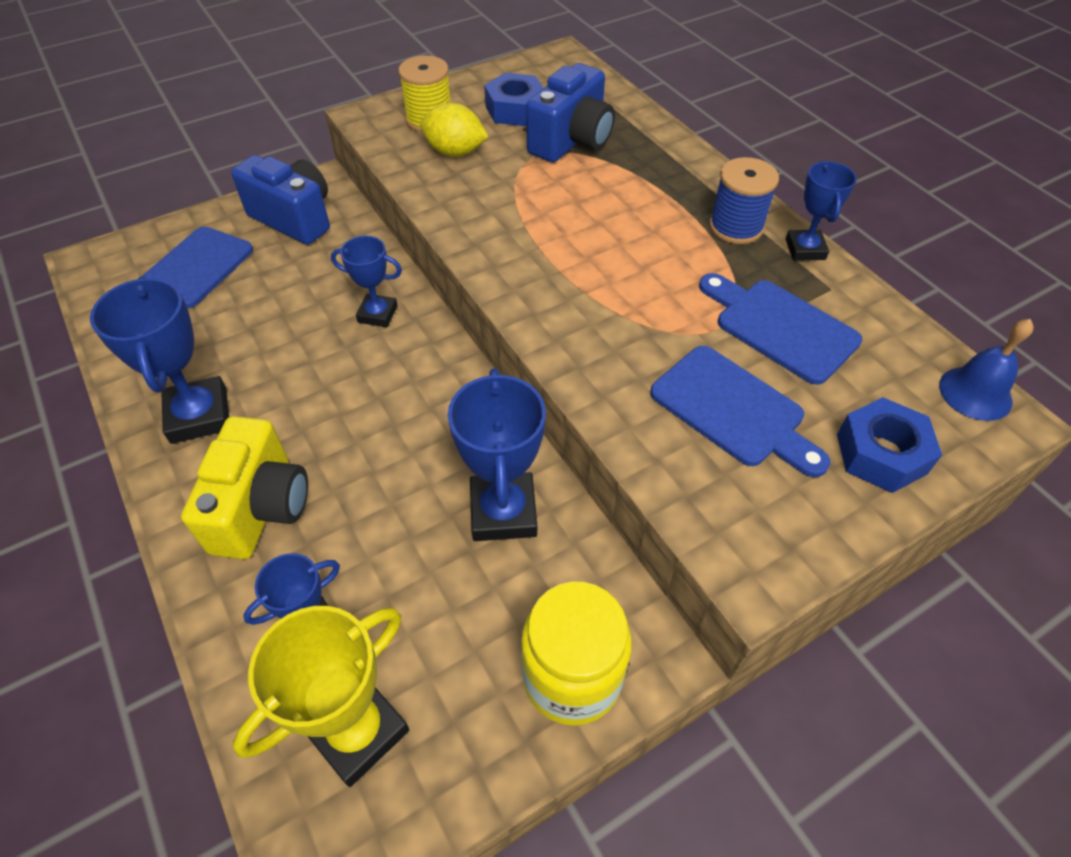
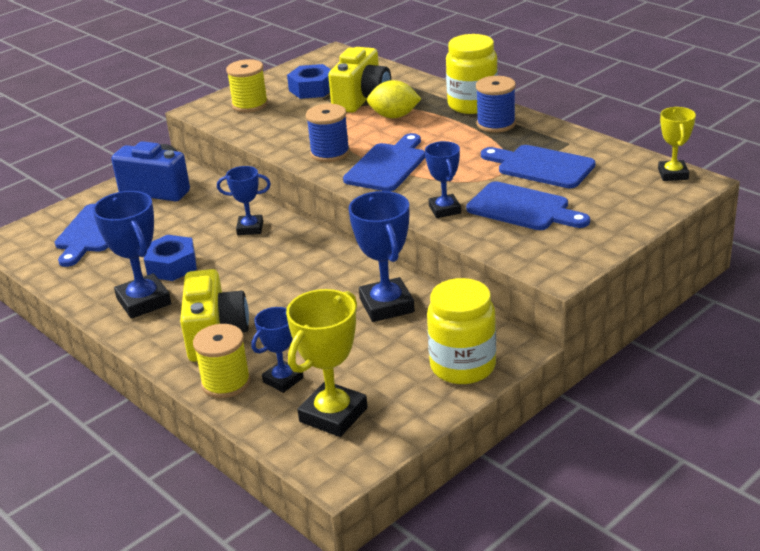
camera: 10 degrees left, 20 degrees down
yellow lemon [420,103,488,157] -> yellow lemon moved to [367,80,422,118]
blue camera [526,63,615,163] -> yellow camera [328,47,391,113]
blue trophy [786,161,857,261] -> blue trophy moved to [425,141,461,218]
blue nut [837,397,942,493] -> blue nut moved to [144,235,197,281]
blue bell [939,319,1034,421] -> yellow trophy [658,107,696,181]
none -> yellow spool [193,324,251,398]
none -> blue spool [306,104,350,162]
none -> blue cutting board [343,133,425,191]
none -> yellow jar [446,34,498,114]

